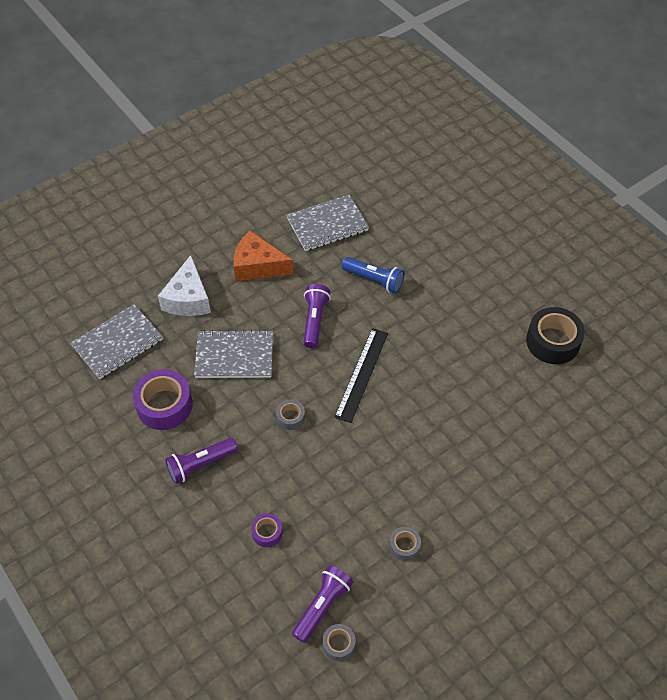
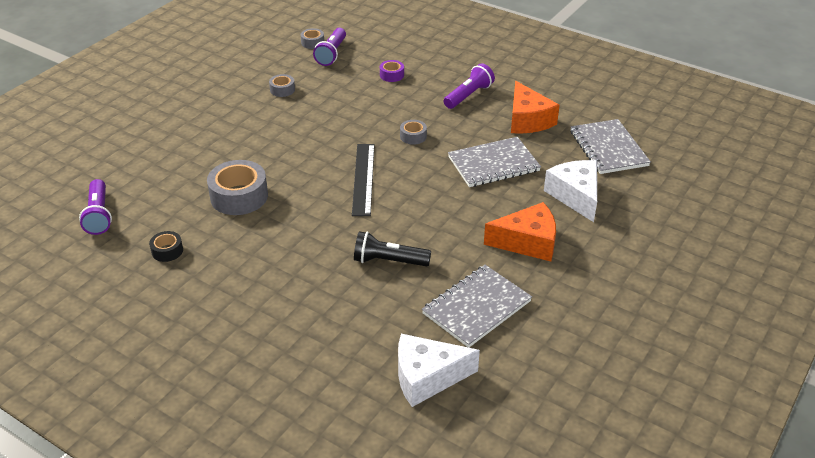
camera: 160 degrees right, 15 degrees down
grey notebook [71,304,163,379] -> grey notebook turned 45 degrees counterclockwise [570,119,651,174]
purple tape [133,369,193,430] -> orange cheese [511,81,560,134]
purple flashlight [304,284,331,348] -> purple flashlight moved to [79,179,112,235]
blue flashlight [342,257,404,293] -> black flashlight [354,231,431,266]
black tape [526,307,585,364] -> black tape [149,231,183,262], size x0.50
none -> grey tape [207,160,268,215]
none -> white cheese [398,334,480,407]

